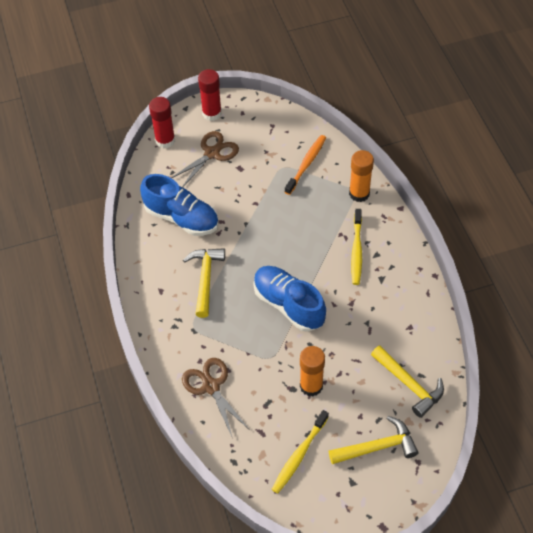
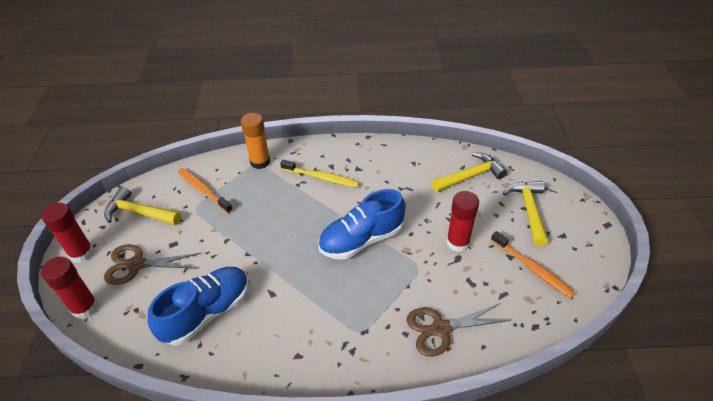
camera: 75 degrees left, 10 degrees down
brown scissors [171,131,239,187] -> brown scissors turned 60 degrees counterclockwise [104,244,200,285]
yellow hammer [183,248,225,318] -> yellow hammer moved to [104,187,181,225]
yellow toothbrush [271,410,329,494] -> orange toothbrush [491,231,576,298]
orange glue stick [300,346,325,397] -> red glue stick [446,191,479,252]

